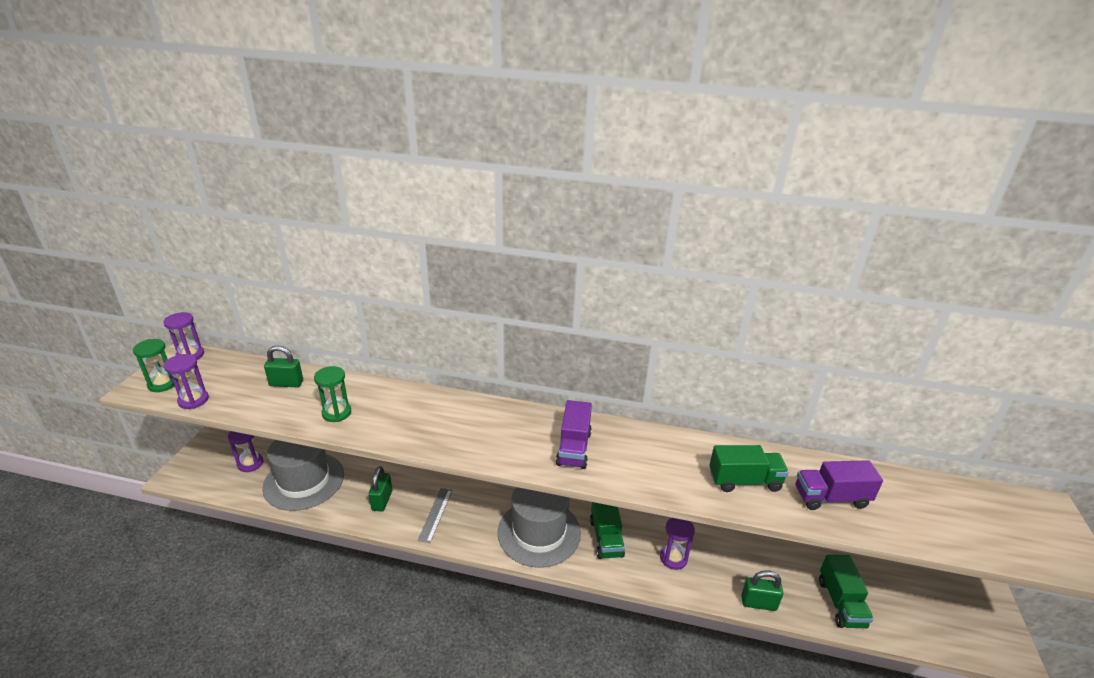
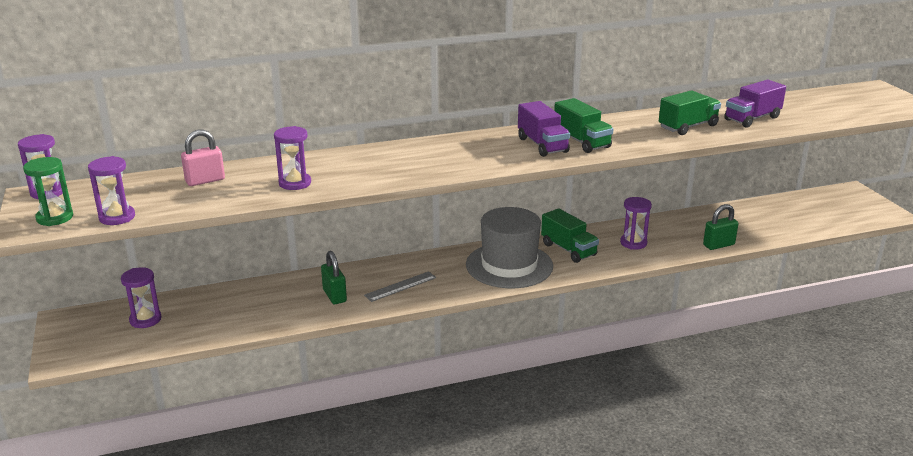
camera: 30 degrees left, 5 degrees down
grey hat [262,440,344,511] -> none
green padlock [264,345,303,387] -> pink padlock [181,130,225,186]
green hourglass [314,366,351,422] -> purple hourglass [274,126,311,190]
grey ruler [417,488,452,543] -> grey ruler turned 75 degrees clockwise [364,271,437,302]
green truck [819,555,874,628] -> green truck moved to [554,98,613,153]

